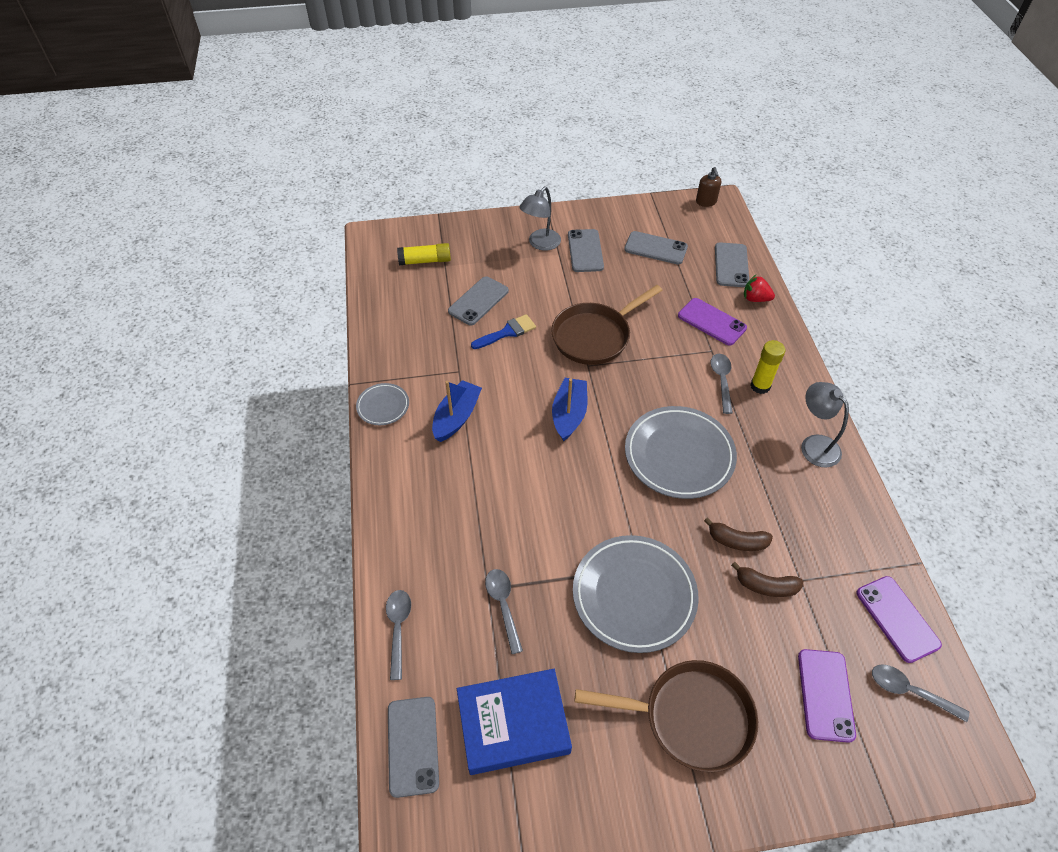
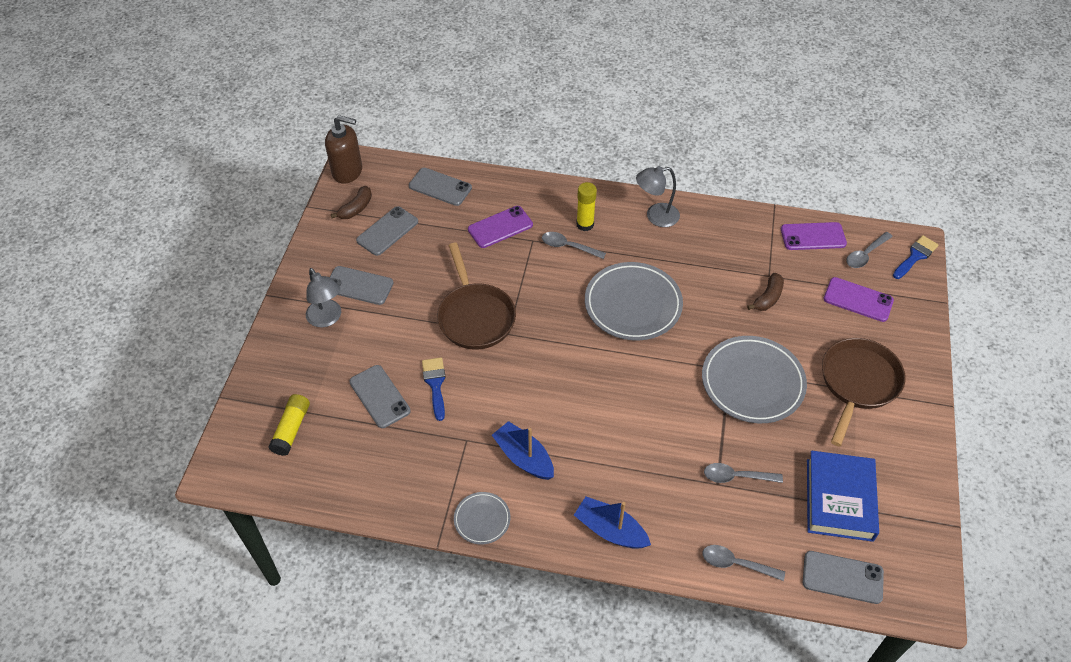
camera: 70 degrees left, 0 degrees up
blue boat [552,378,587,441] -> blue boat moved to [574,497,651,549]
brown soap dispenser [696,167,721,207] -> brown soap dispenser [325,115,362,184], size x1.69
brown banana [704,517,773,551] -> brown banana moved to [331,186,372,219]
red strawberry [744,275,775,302] -> none
none -> blue brush [893,235,938,279]

